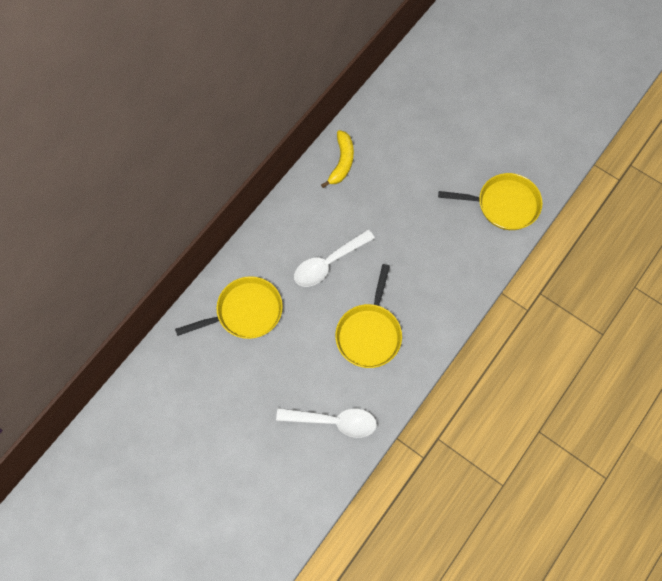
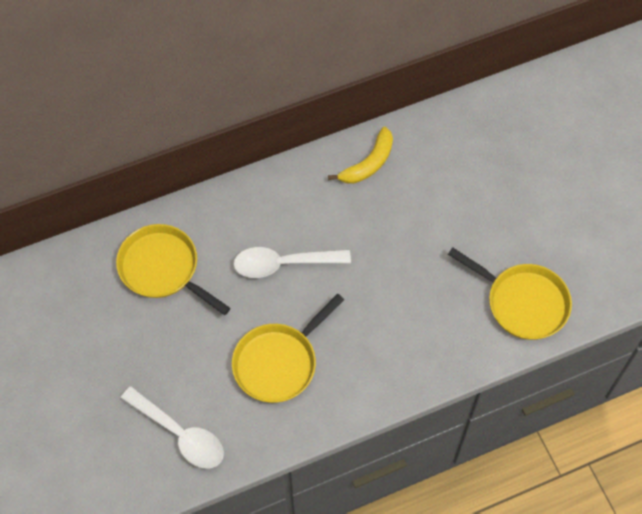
camera: 30 degrees right, 5 degrees down
yellow pan [175,276,283,339] -> yellow pan turned 150 degrees counterclockwise [116,224,230,315]

